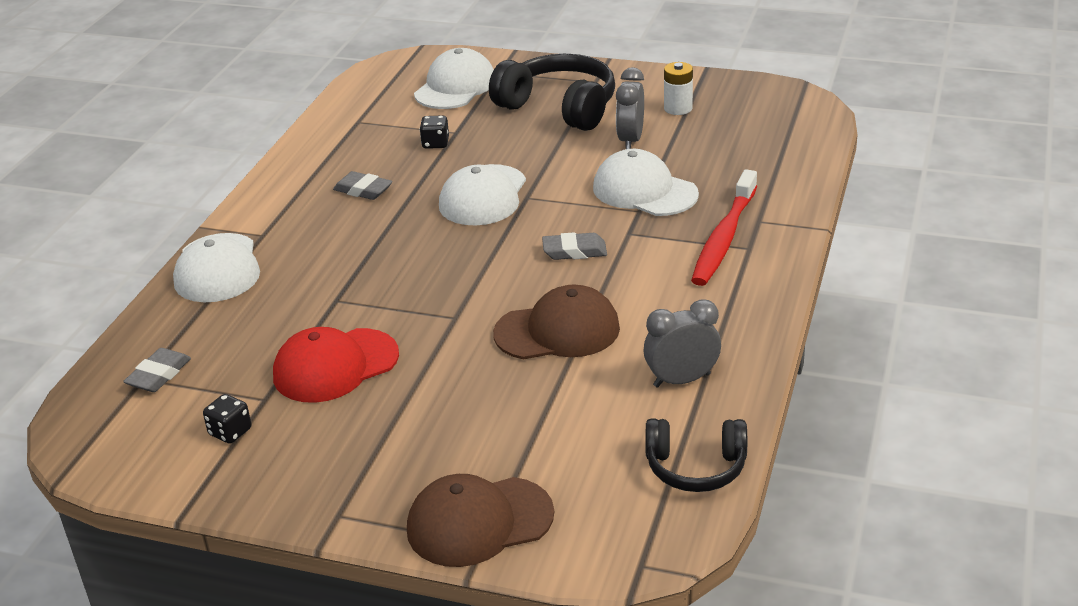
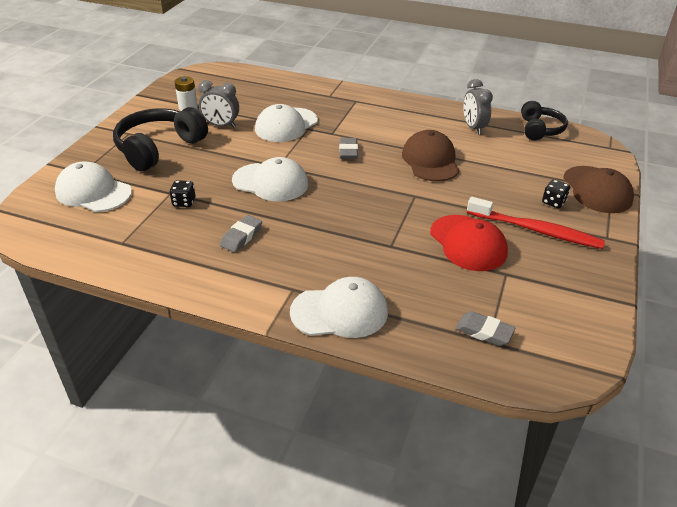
camera: 90 degrees left, 5 degrees up
black dice [203,394,251,444] -> black dice moved to [542,179,570,208]
red toothbrush [691,169,757,286] -> red toothbrush moved to [467,197,605,249]

